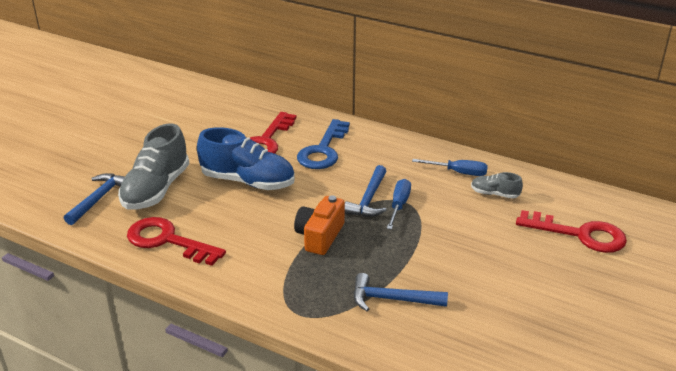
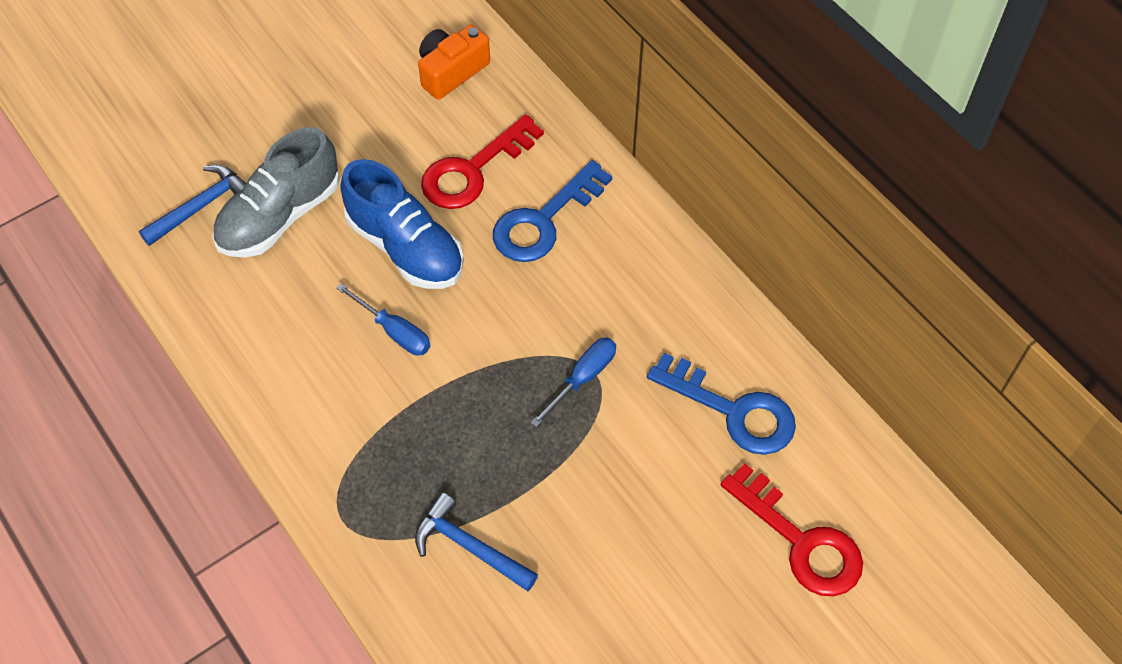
camera: 25 degrees right, 25 degrees up
red key [127,217,226,266] -> none
orange camera [294,195,345,255] -> orange camera moved to [418,25,490,100]
blue hammer [345,165,386,217] -> none
blue screwdriver [412,159,488,176] -> blue screwdriver moved to [336,283,431,356]
grey shoe [471,172,523,199] -> blue key [647,353,796,455]

